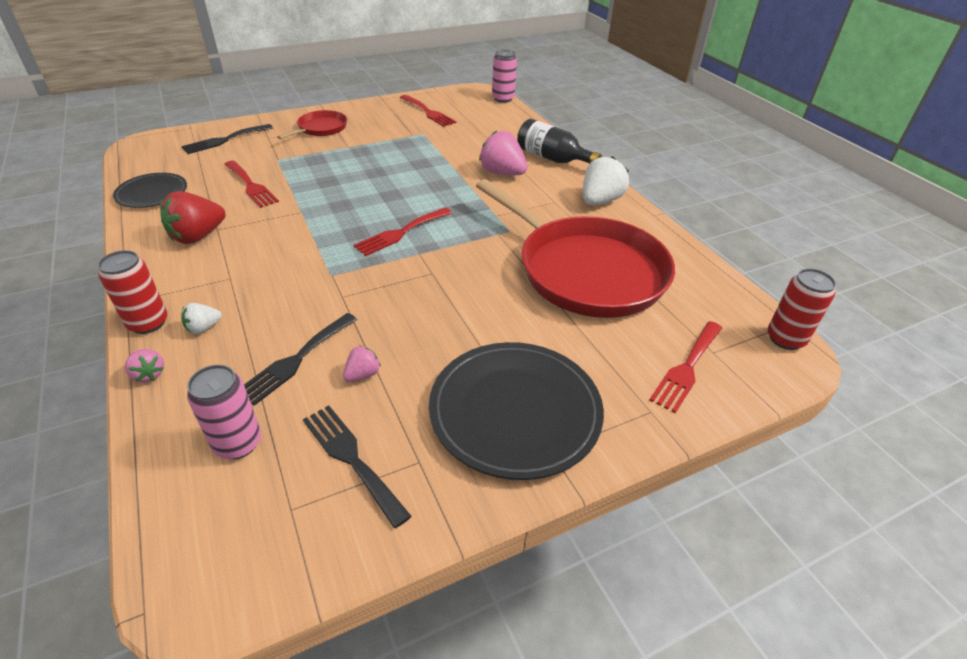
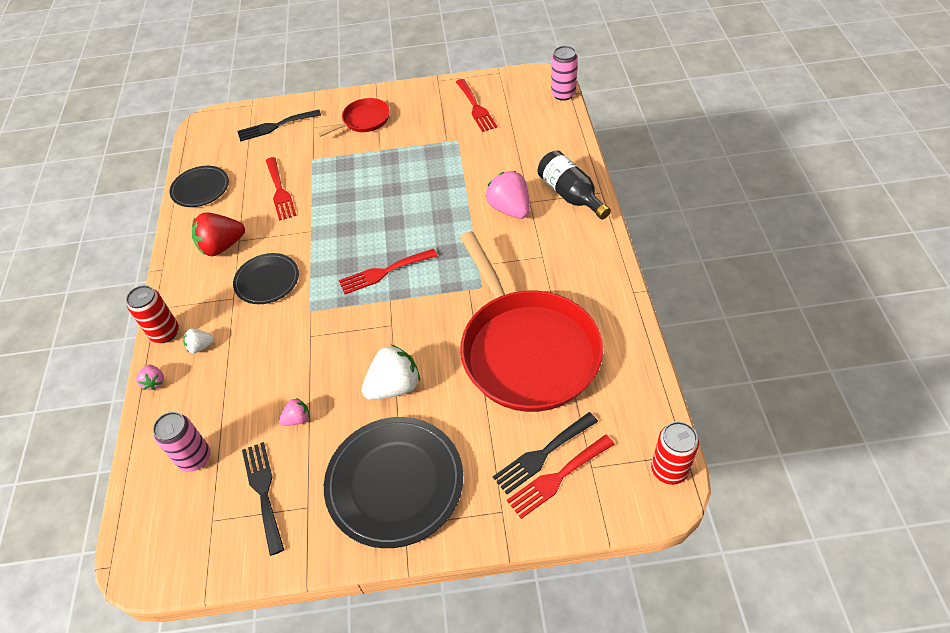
camera: 25 degrees right, 10 degrees up
black fork [244,313,357,406] -> black fork moved to [493,412,598,494]
white strawberry [583,156,629,205] -> white strawberry moved to [362,345,420,400]
none -> black plate [233,253,299,304]

